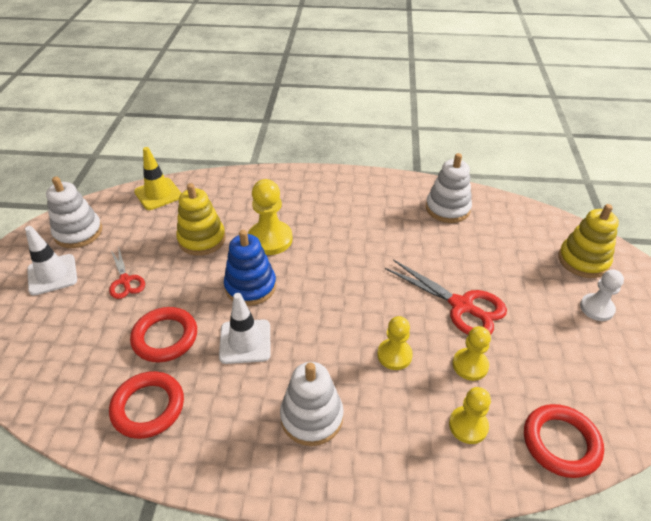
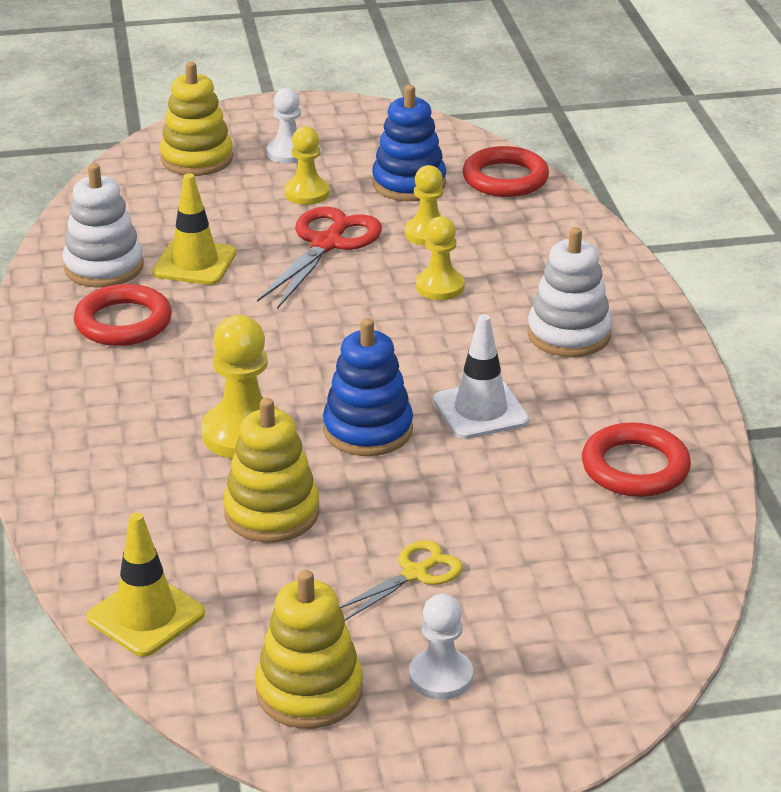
camera: 105 degrees left, 10 degrees down
white traffic cone [25,226,77,296] -> white pawn [409,594,473,700]
white stacking toy [46,177,102,248] -> yellow stacking toy [255,570,363,729]
red scissors [109,249,145,299] -> yellow scissors [339,540,463,620]
red ring [130,307,197,363] -> red ring moved to [74,284,172,346]
yellow pawn [449,387,491,444] -> yellow pawn moved to [284,126,330,205]
none -> yellow traffic cone [152,173,236,285]
none -> blue stacking toy [372,85,446,201]

